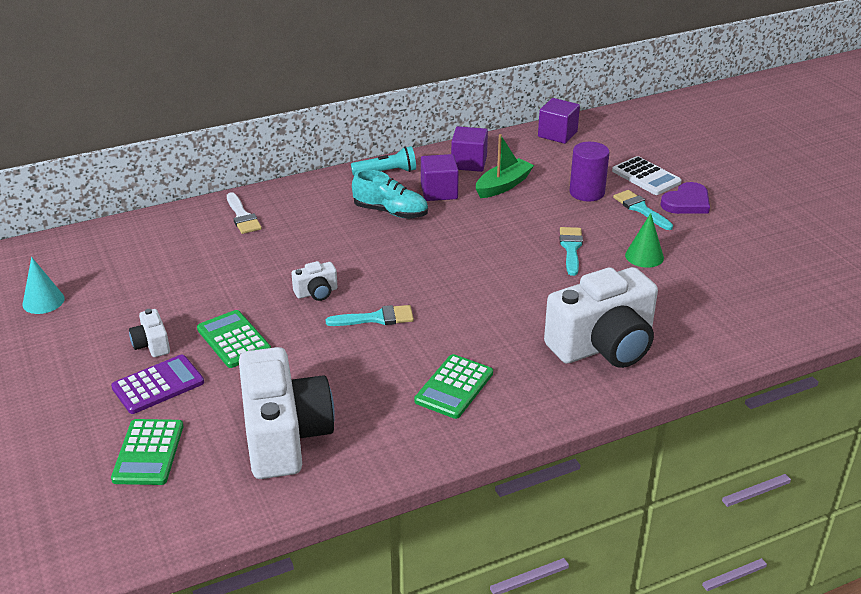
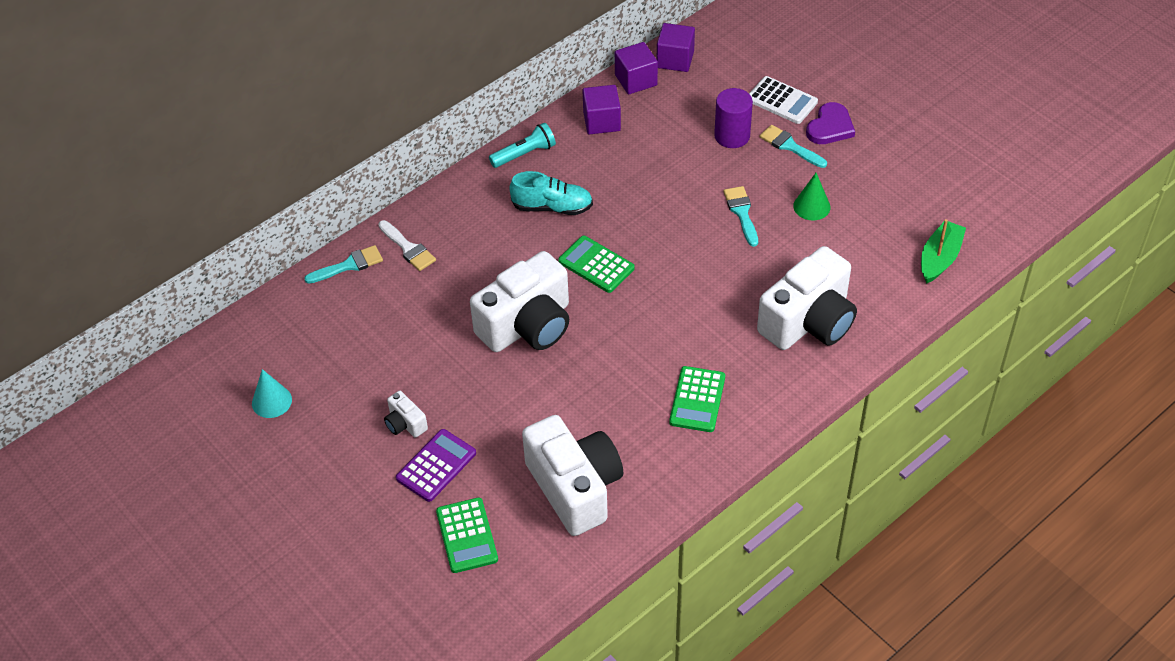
camera: 15 degrees left, 15 degrees up
green calculator [197,310,271,368] -> green calculator moved to [558,236,635,293]
white camera [291,261,338,301] -> white camera [470,251,569,352], size x2.34
turquoise brush [326,305,414,326] -> turquoise brush moved to [304,245,383,284]
purple cube [421,154,459,201] -> purple cube moved to [615,42,658,94]
green boat [476,134,534,198] -> green boat moved to [921,219,966,284]

